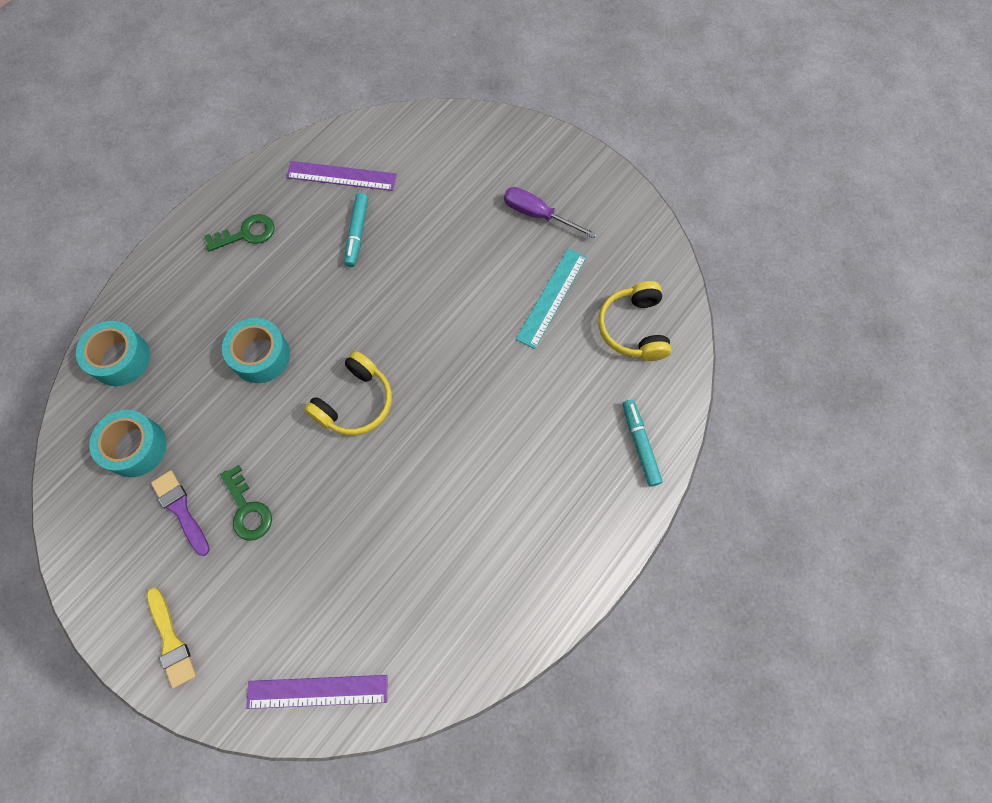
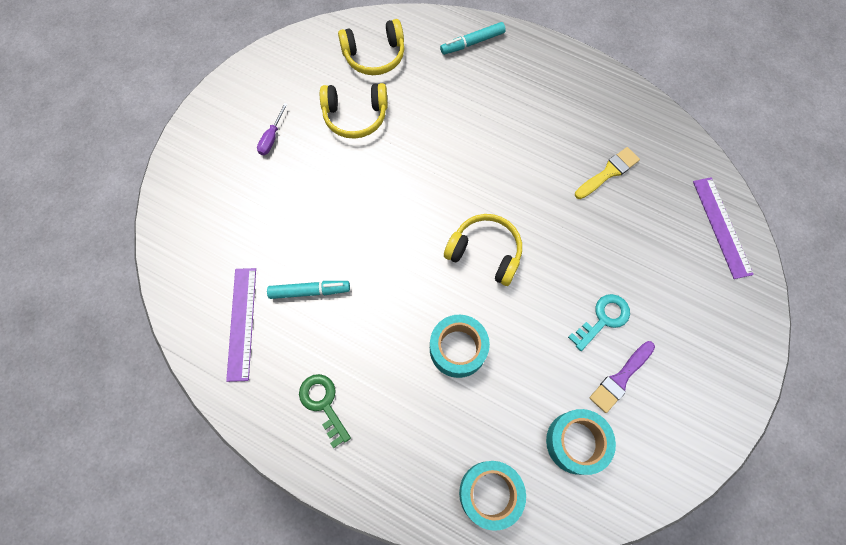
camera: 100 degrees left, 0 degrees up
yellow brush [147,588,197,688] -> yellow brush moved to [575,147,640,199]
green key [220,465,272,541] -> turquoise key [568,294,630,351]
purple screwdriver [504,187,597,238] -> purple screwdriver [257,103,288,155], size x0.66
turquoise ruler [516,248,587,349] -> yellow headphones [320,83,387,139]

